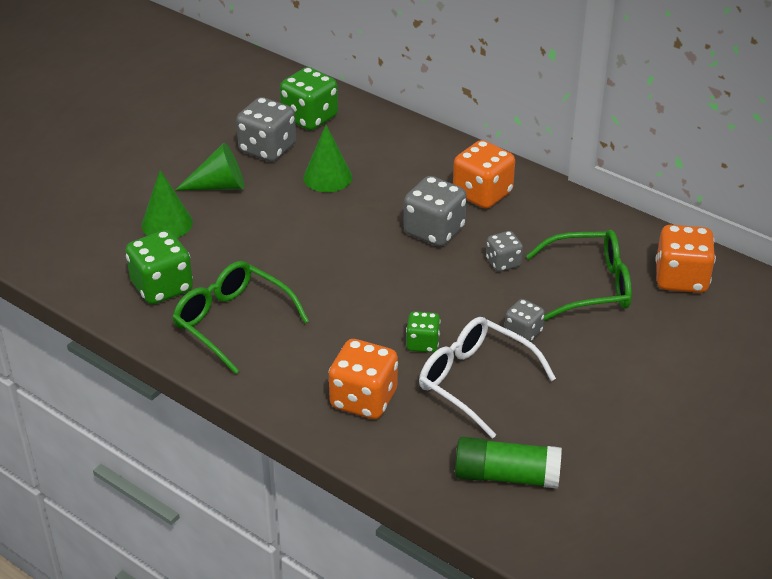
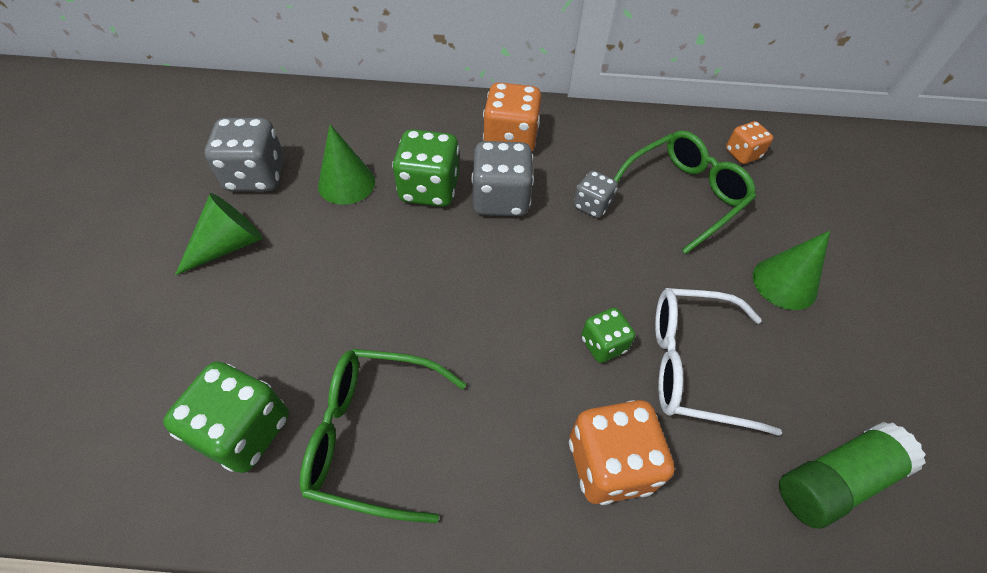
camera: 35 degrees left, 15 degrees up
green cone [141,170,193,238] -> green cone moved to [753,231,830,310]
green dice [280,67,338,130] -> green dice moved to [392,129,459,207]
grey dice [505,299,545,342] -> none
orange dice [655,225,716,293] -> orange dice [726,121,773,164], size x0.58

